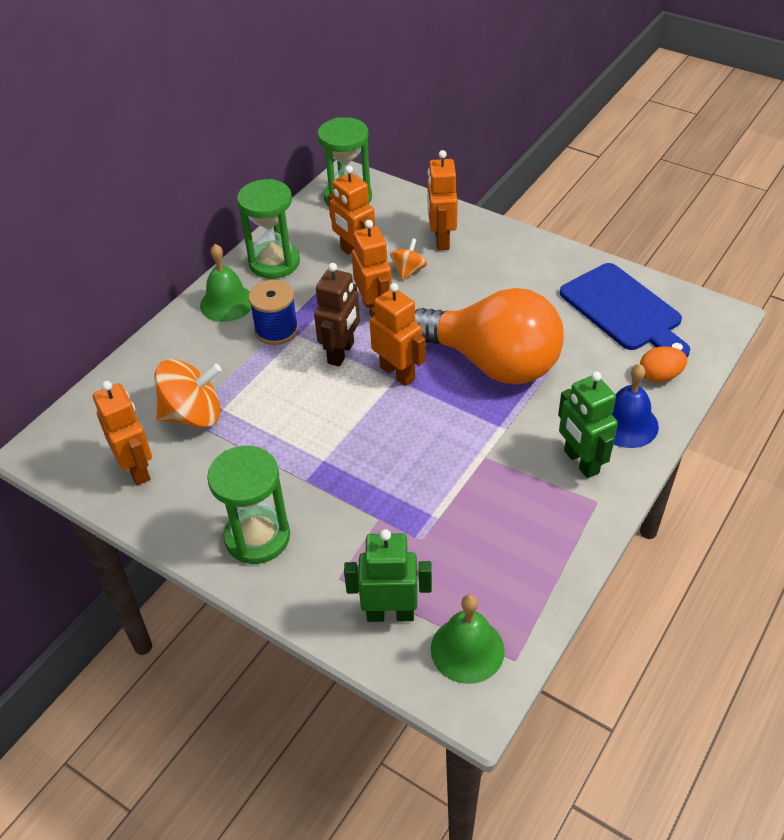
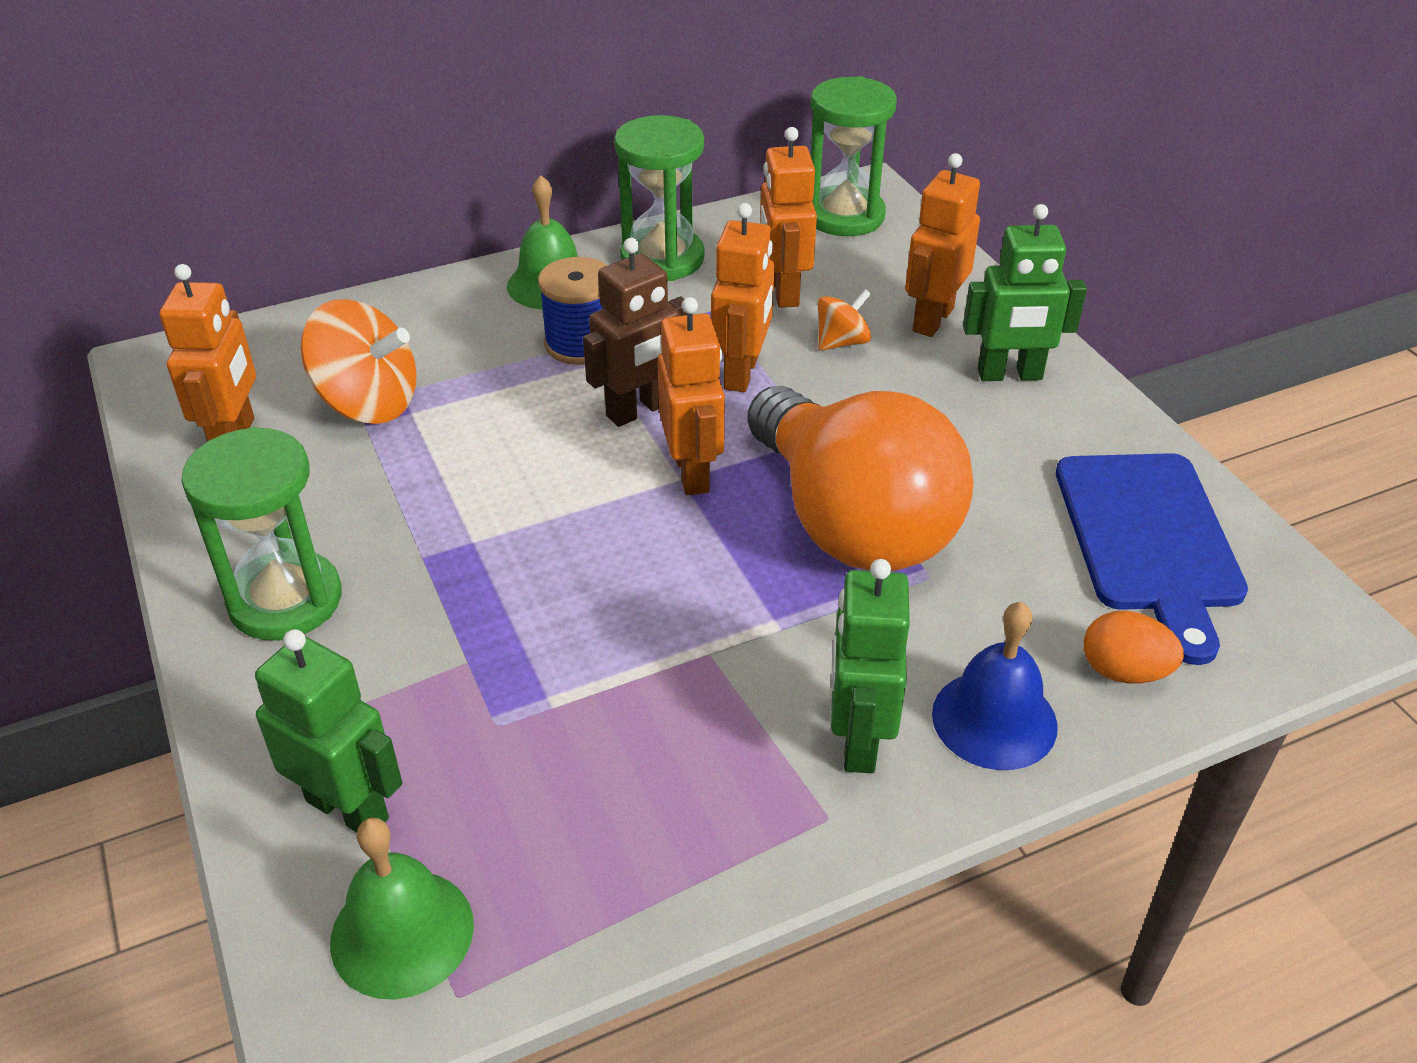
camera: 30 degrees right, 5 degrees down
none -> green robot [963,204,1087,381]

